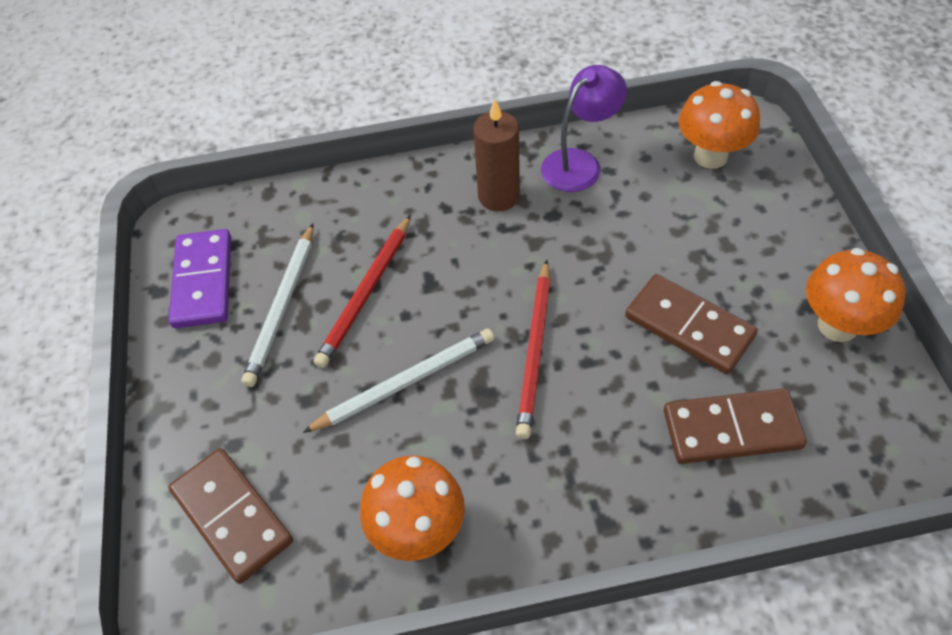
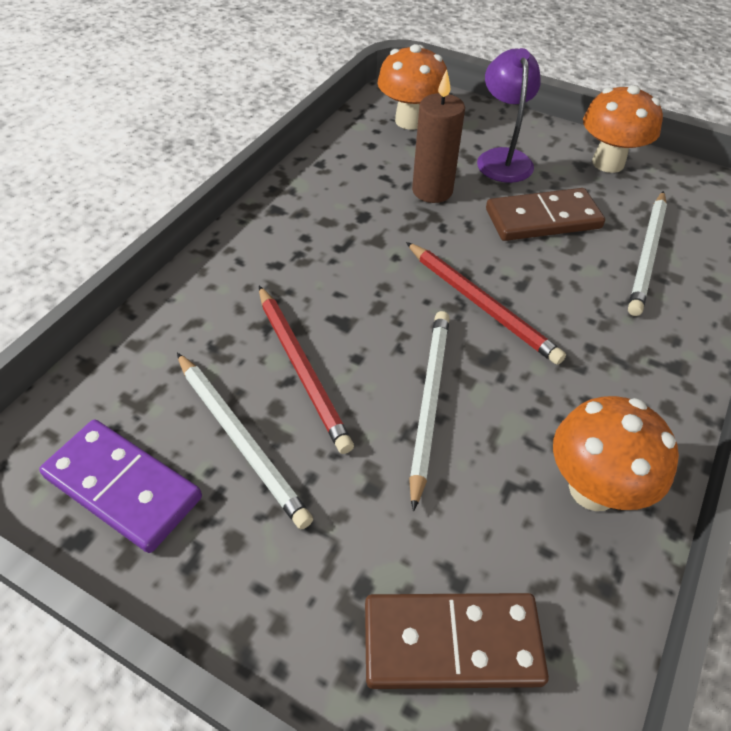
camera: 55 degrees left, 5 degrees down
brown candle [473,99,520,211] -> brown candle moved to [412,69,465,203]
purple lamp [541,65,627,192] -> purple lamp moved to [477,48,541,183]
brown domino [664,388,807,464] -> white pencil [628,191,667,316]

